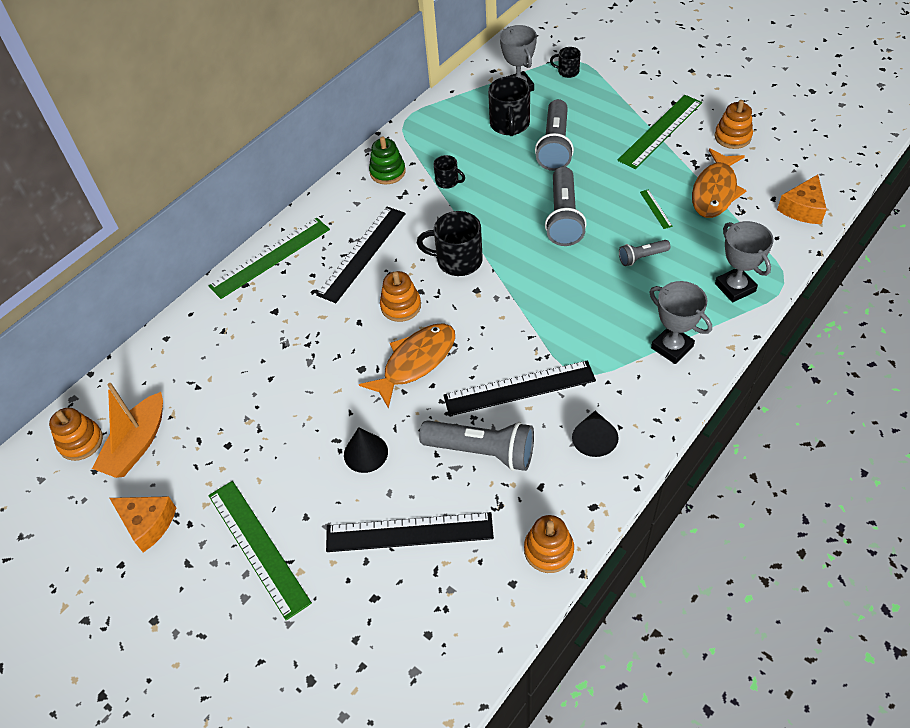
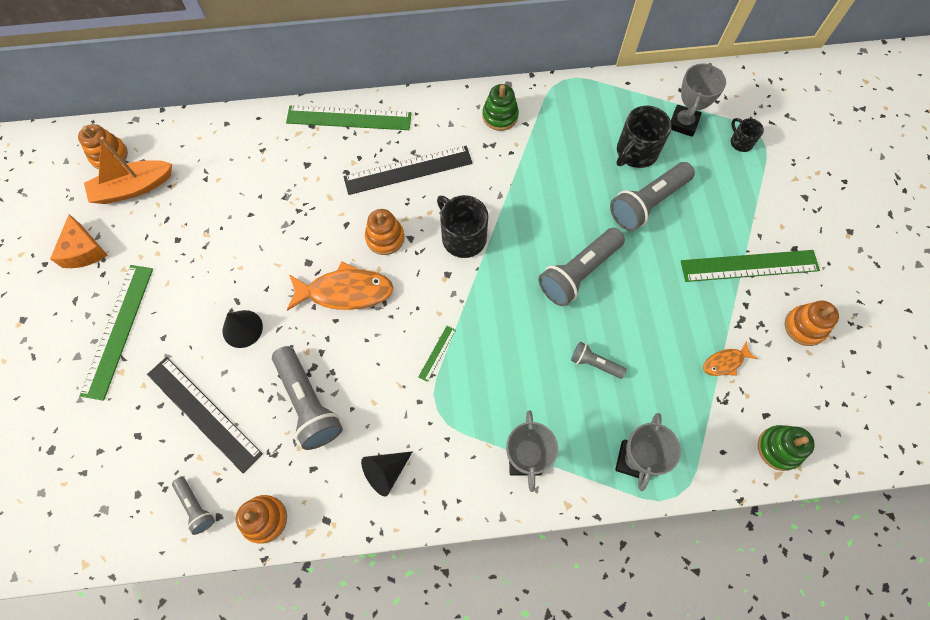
camera: 40 degrees right, 15 degrees up
black mug [433,155,465,189] -> none
black ruler [443,360,596,416] -> none
green ruler [640,189,673,229] -> green ruler moved to [418,326,456,382]
orange fish [692,149,747,218] -> orange fish [703,341,757,376], size x0.51
orange cheese [777,175,827,224] -> green stacking toy [758,425,815,471]
none -> grey flashlight [172,477,215,535]

